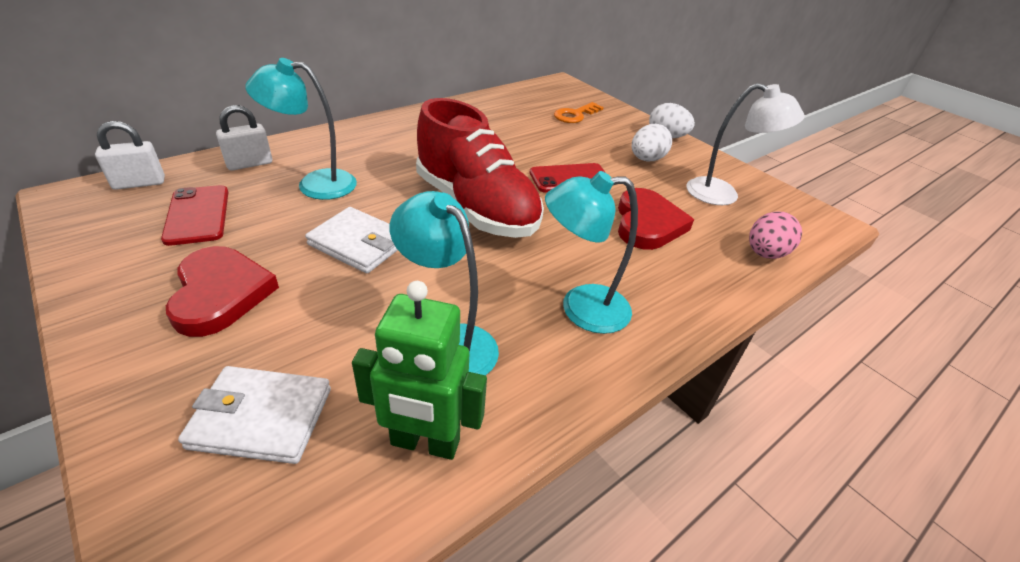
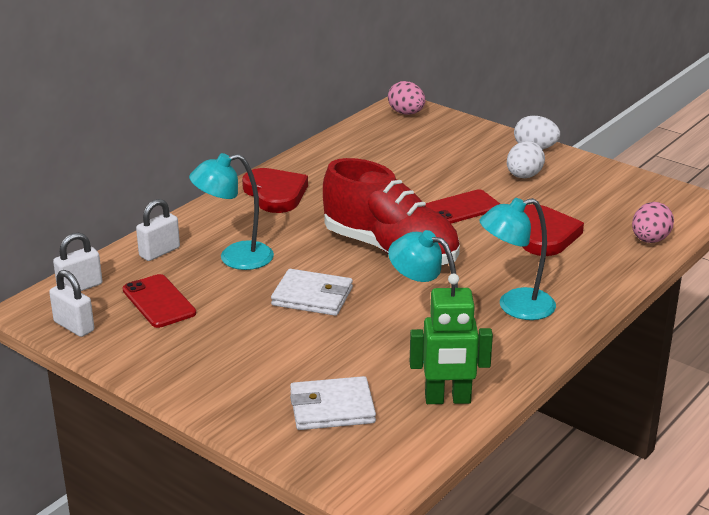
camera: 10 degrees left, 10 degrees down
red heart [166,246,279,337] -> red heart moved to [242,168,308,213]
orange key [554,102,604,123] -> none
white lamp [686,83,805,205] -> none
none -> white padlock [49,270,94,337]
none -> pink egg [388,81,425,115]

